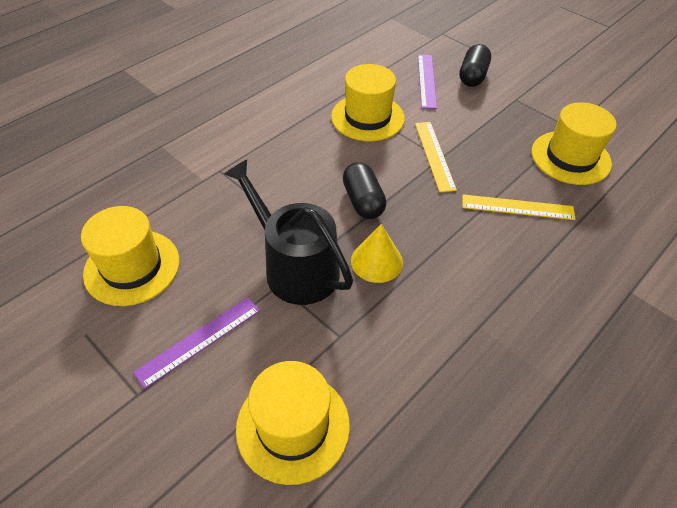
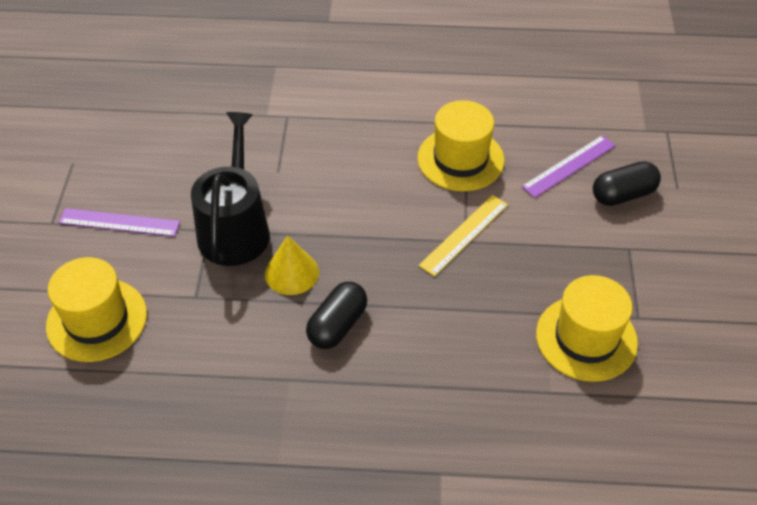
camera: 50 degrees right, 0 degrees up
yellow hat [81,206,179,306] -> none
black capsule [343,162,386,219] -> black capsule moved to [306,282,367,349]
yellow ruler [462,194,576,220] -> none

